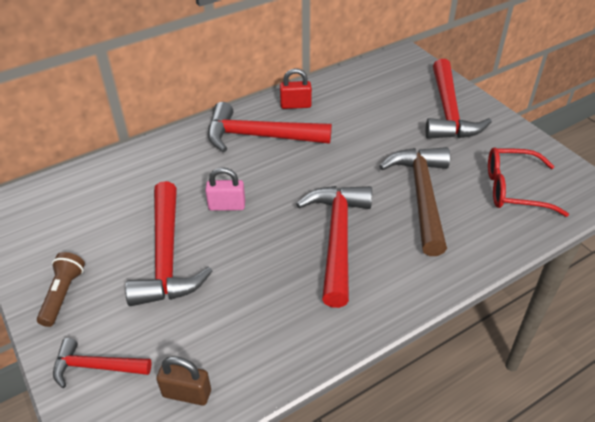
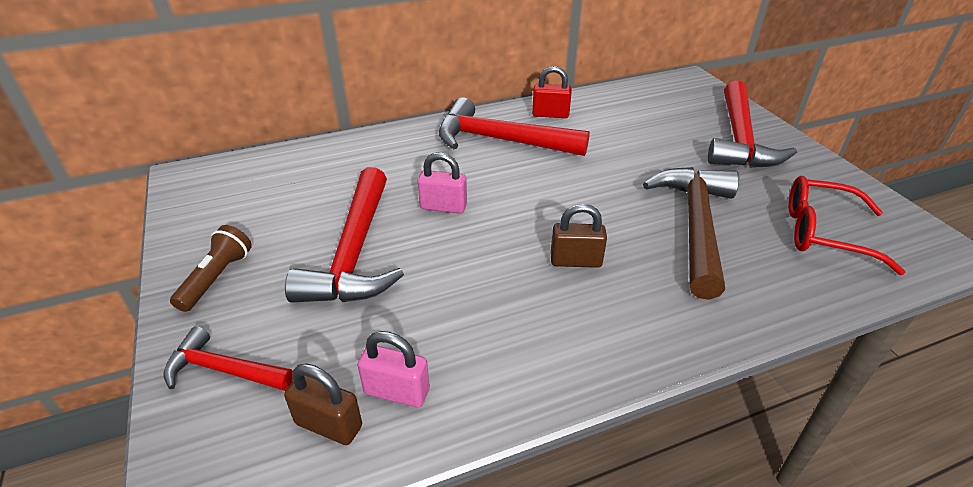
camera: 10 degrees right, 5 degrees down
red hammer [296,186,372,308] -> brown padlock [551,204,607,268]
none -> pink padlock [357,331,430,408]

